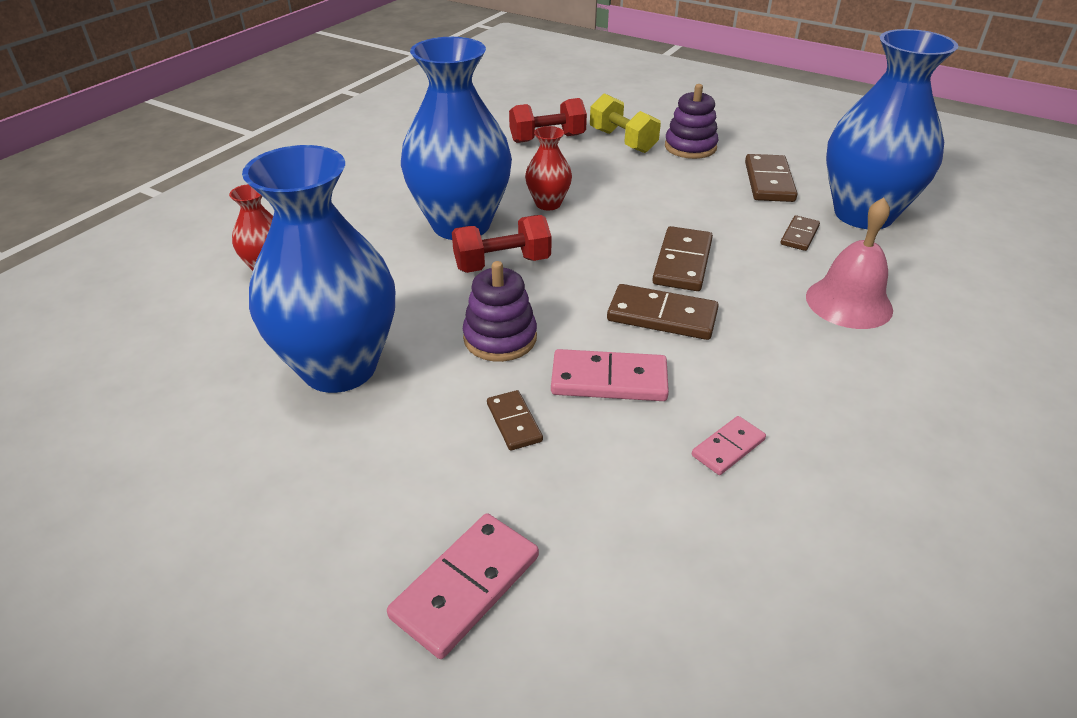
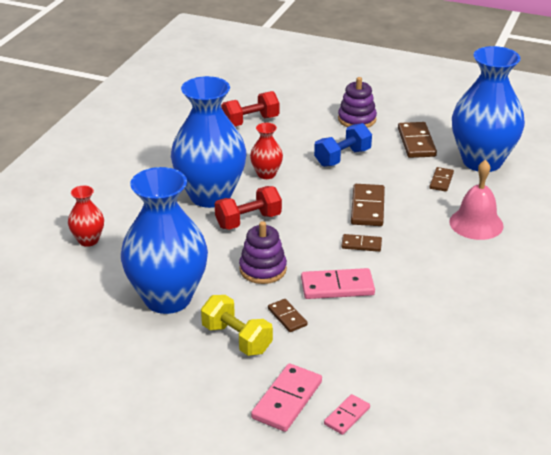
camera: 10 degrees left, 5 degrees down
yellow dumbbell [590,93,661,153] -> yellow dumbbell moved to [201,295,273,356]
brown domino [607,284,719,340] -> brown domino [341,234,382,252], size x0.59
pink domino [692,416,766,475] -> pink domino moved to [324,394,370,435]
none -> blue dumbbell [314,123,372,167]

